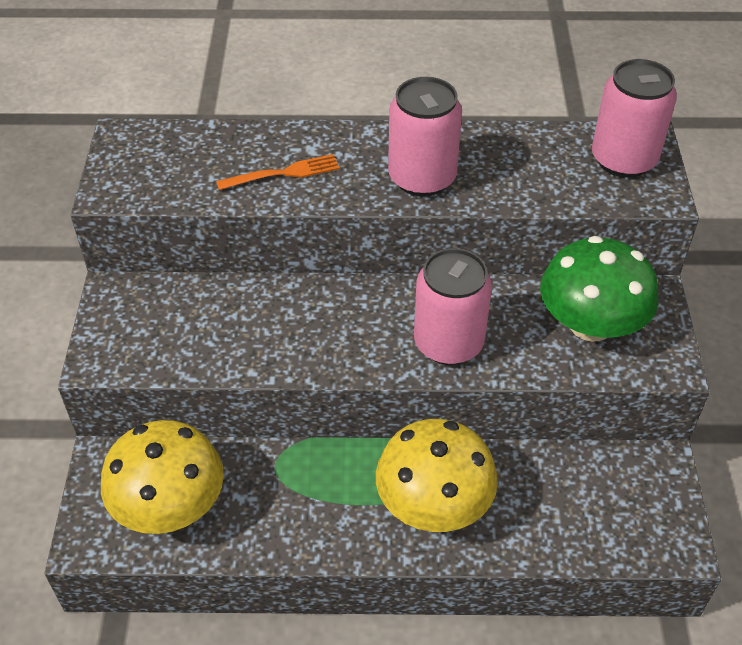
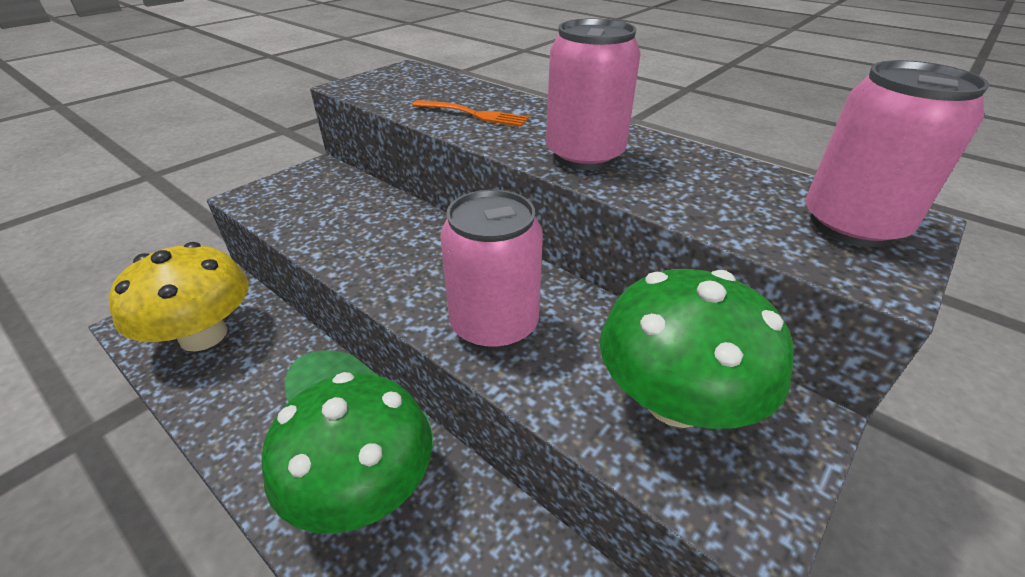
camera: 40 degrees right, 10 degrees down
yellow mushroom [376,419,498,532] -> green mushroom [261,372,432,534]

